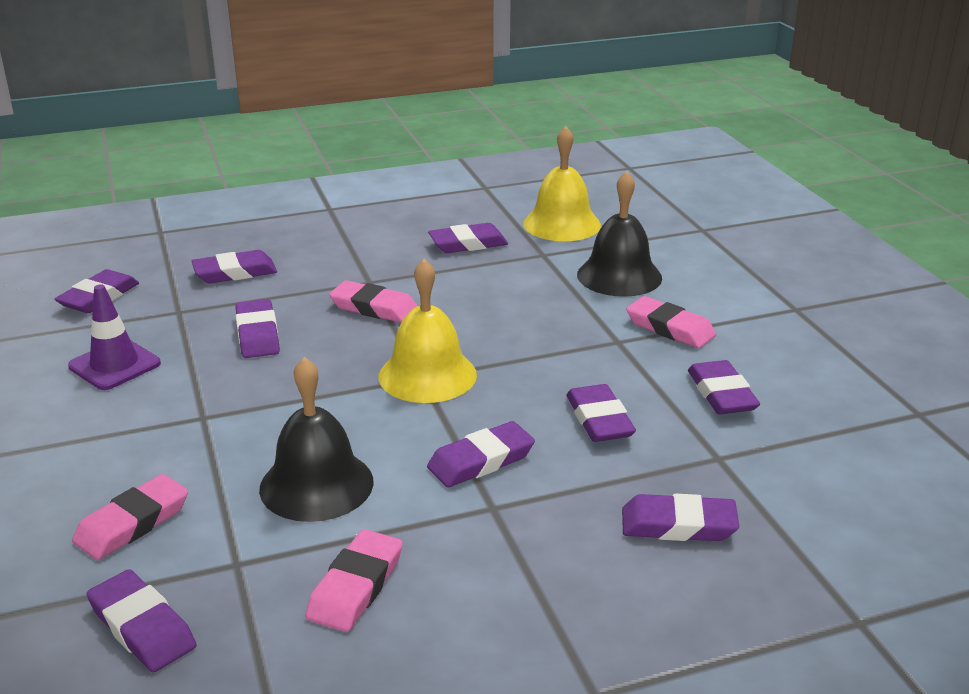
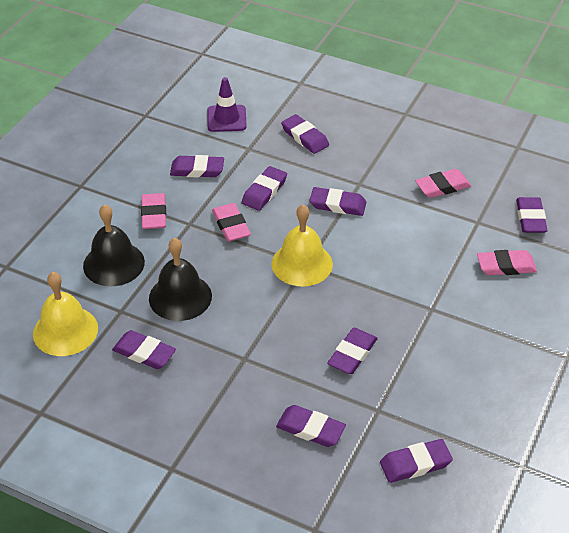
camera: 135 degrees left, 15 degrees up
purple traffic cone [68,284,161,390] -> purple traffic cone moved to [207,77,247,132]
black bell [259,357,374,522] -> black bell moved to [149,238,212,321]
pink eraser [329,280,417,323] -> pink eraser moved to [212,203,251,242]
purple eraser [688,360,760,415] -> purple eraser turned 60 degrees clockwise [170,155,224,178]

